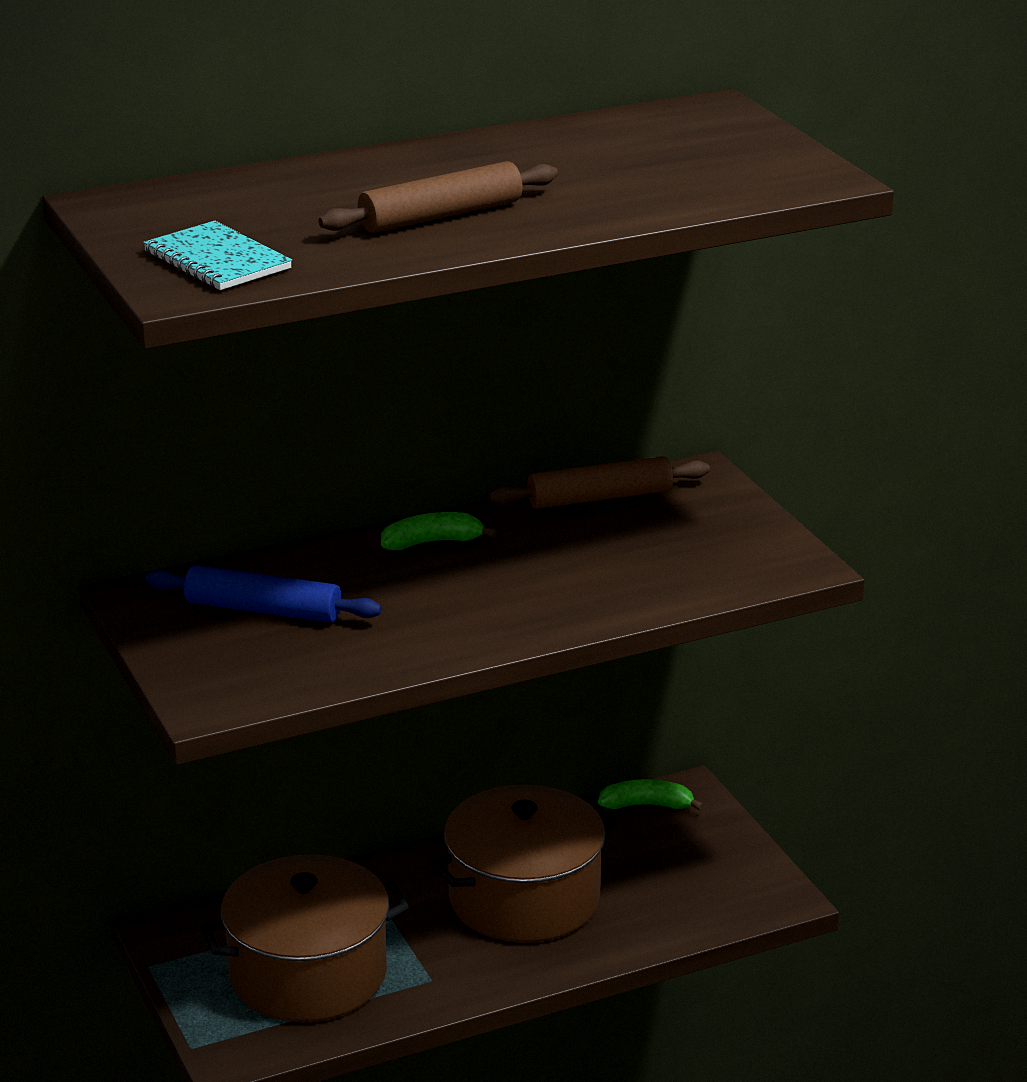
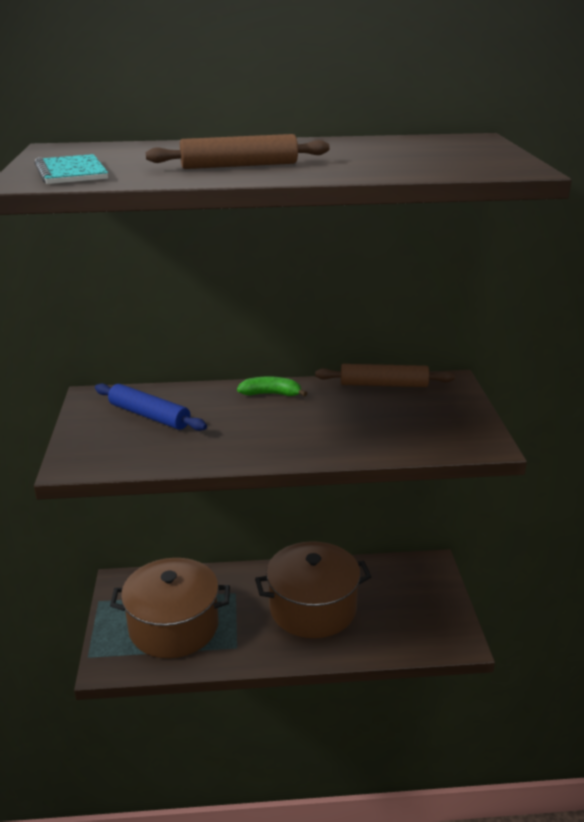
camera: 20 degrees right, 0 degrees up
green banana [598,779,704,811] -> none

